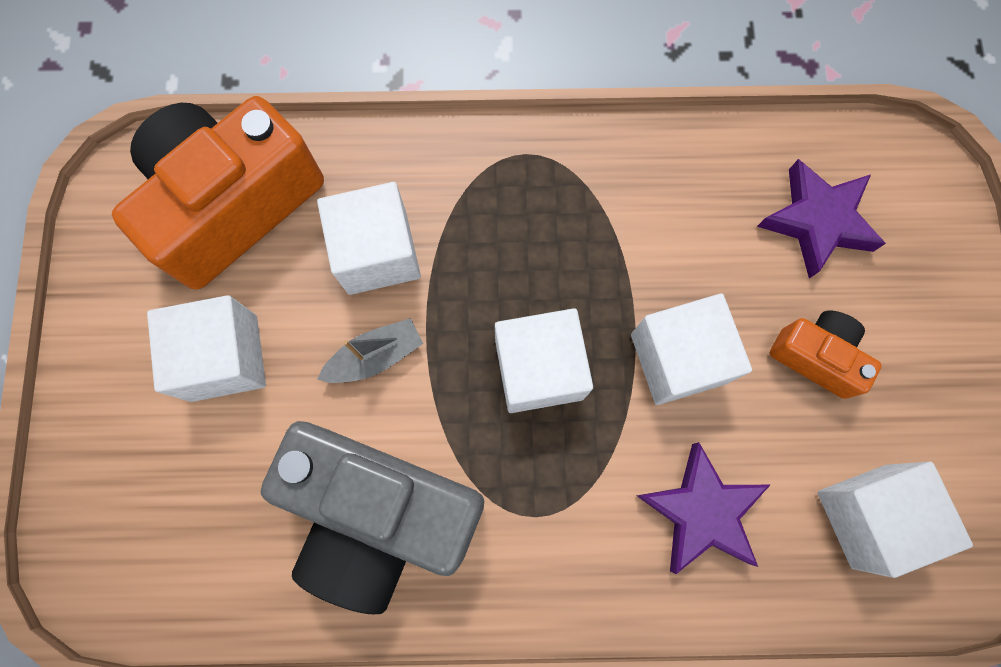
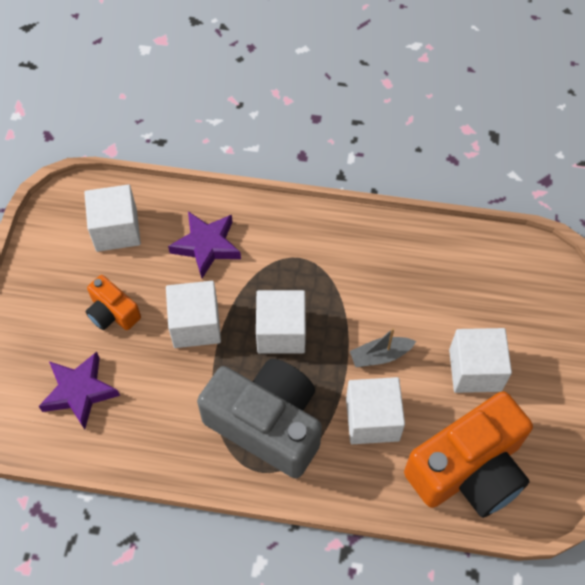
camera: 170 degrees left, 15 degrees down
grey camera [261,421,484,614] -> grey camera moved to [197,359,322,479]

